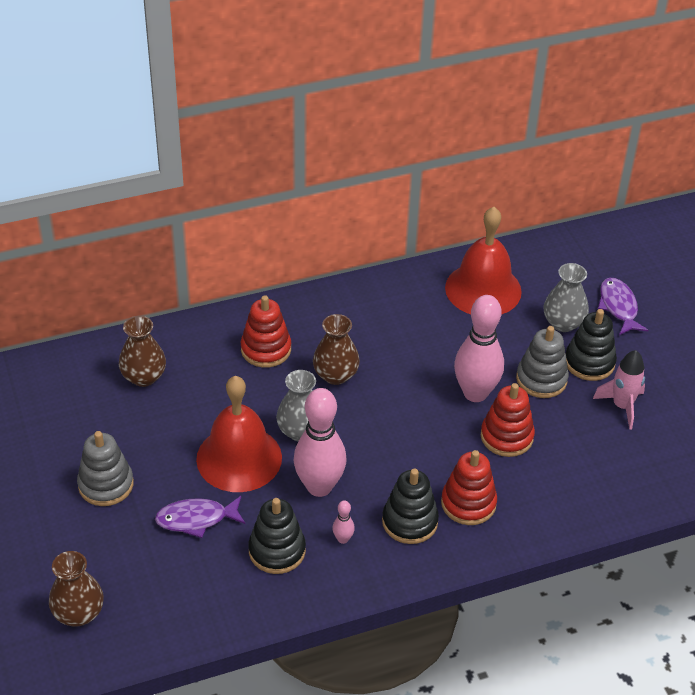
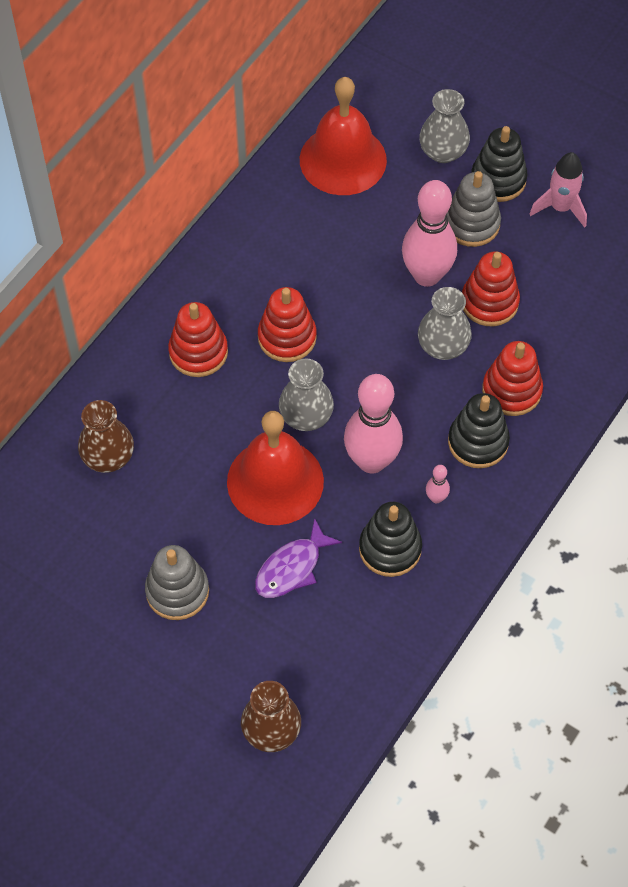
camera: 35 degrees left, 15 degrees up
brown vase [313,314,360,385] -> red stacking toy [258,287,317,362]
purple fish [598,278,648,335] -> none
none -> grey vase [418,287,472,360]

